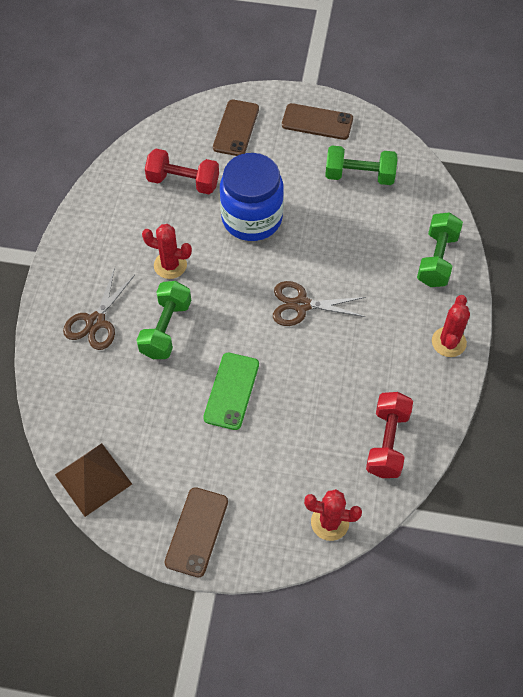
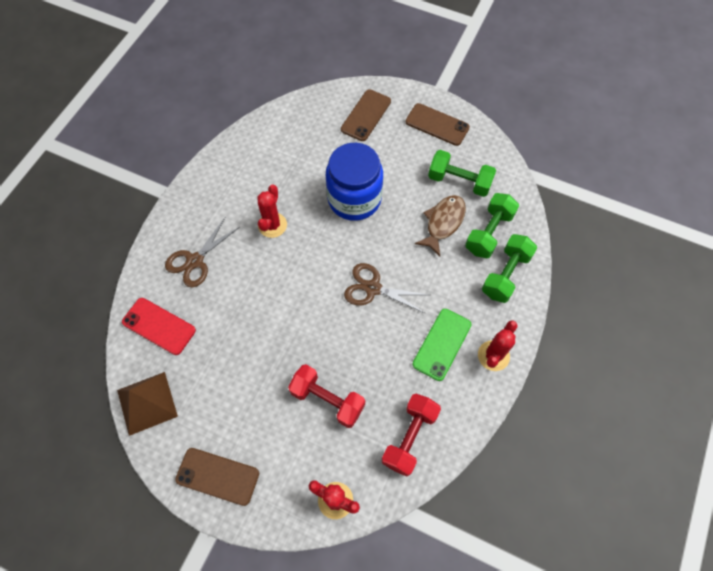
camera: 15 degrees right, 5 degrees up
green dumbbell [136,281,191,359] -> green dumbbell moved to [465,193,519,258]
red cactus [142,224,192,279] -> red cactus turned 75 degrees clockwise [257,184,287,238]
red dumbbell [145,149,219,194] -> red dumbbell moved to [288,364,365,428]
brown phone [164,487,228,578] -> brown phone turned 75 degrees clockwise [175,448,259,506]
green phone [203,353,259,430] -> green phone moved to [413,309,472,381]
none -> red phone [122,298,196,355]
none -> brown fish [415,195,466,256]

